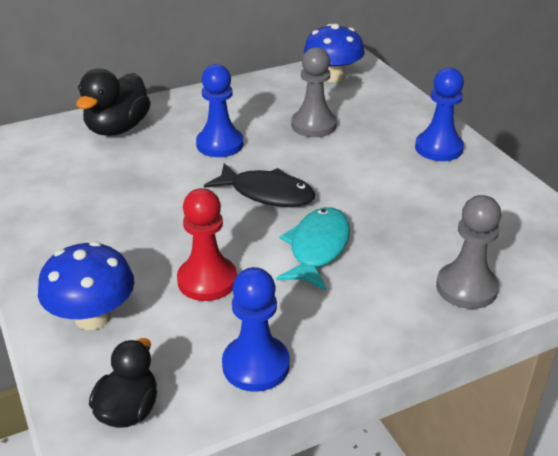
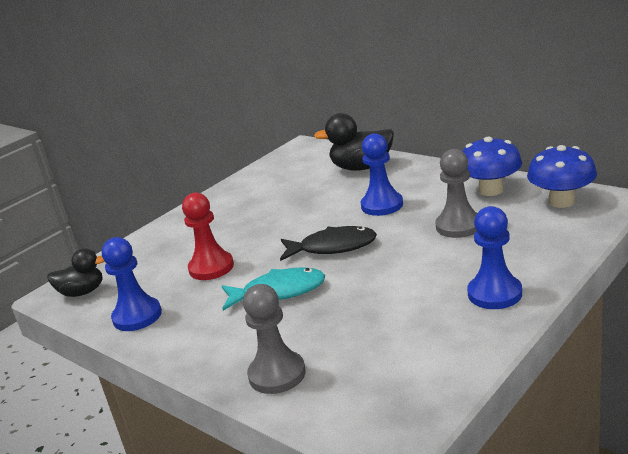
camera: 70 degrees right, 10 degrees down
blue mushroom [38,241,134,330] -> blue mushroom moved to [462,137,522,196]
black fish [204,163,315,207] -> black fish turned 90 degrees counterclockwise [280,226,377,261]

